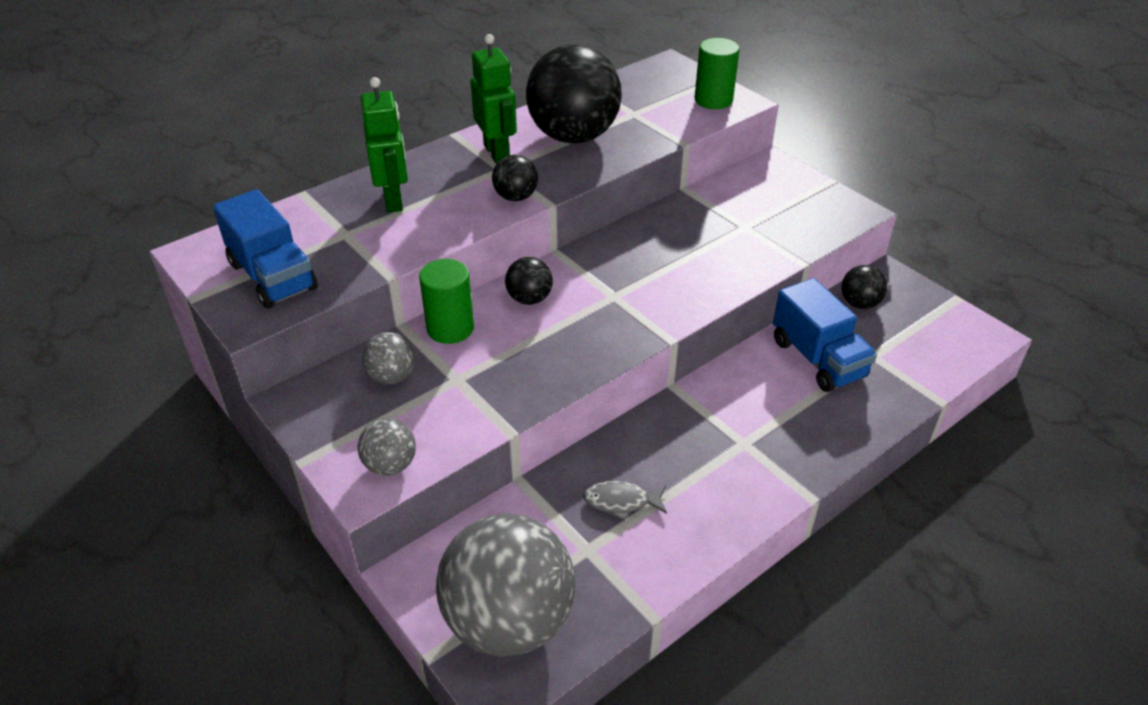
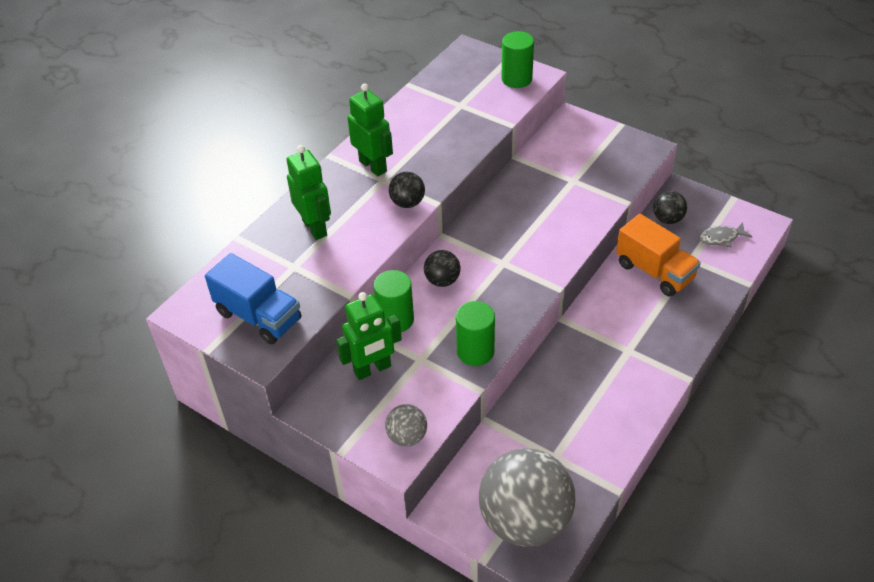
camera: 15 degrees left, 5 degrees up
grey ball [362,332,415,384] -> green robot [336,292,402,380]
black ball [526,44,622,144] -> none
grey fish [583,481,667,521] -> grey fish moved to [699,223,753,247]
blue truck [773,278,877,392] -> orange truck [616,214,701,297]
none -> green cylinder [456,301,495,366]

